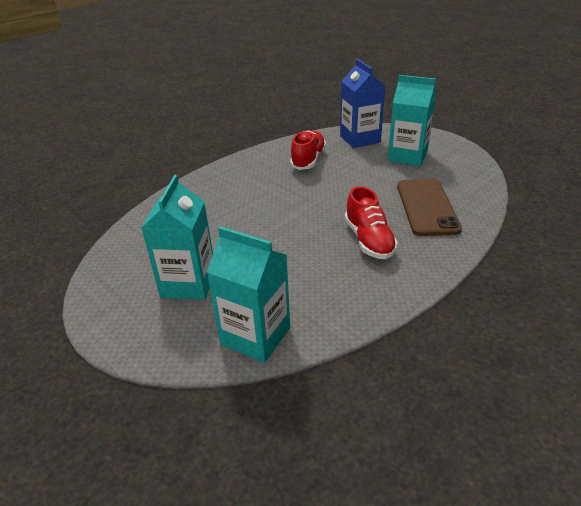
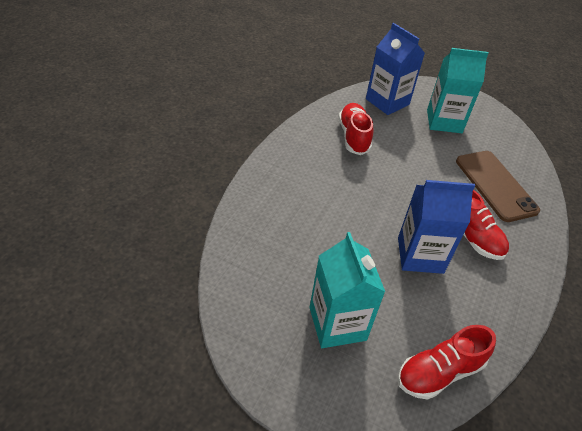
camera: 25 degrees left, 10 degrees up
turquoise carton [207,227,290,363] -> red shoe [398,325,496,399]
none -> blue carton [398,180,475,274]

